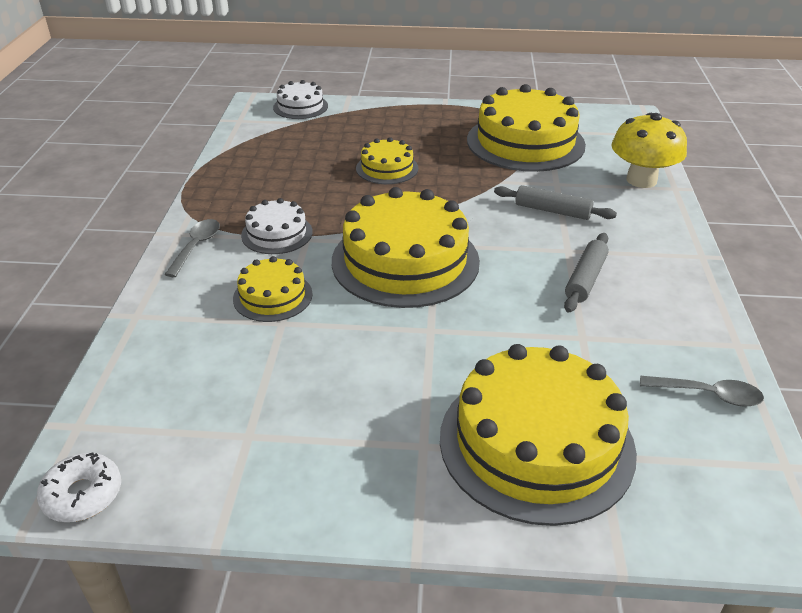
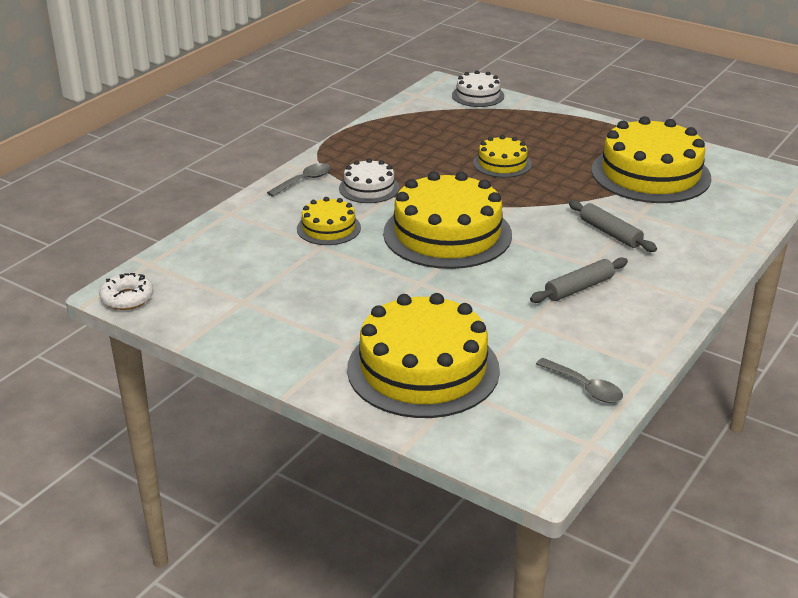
camera: 30 degrees right, 5 degrees down
yellow mushroom [612,113,687,188] -> none

